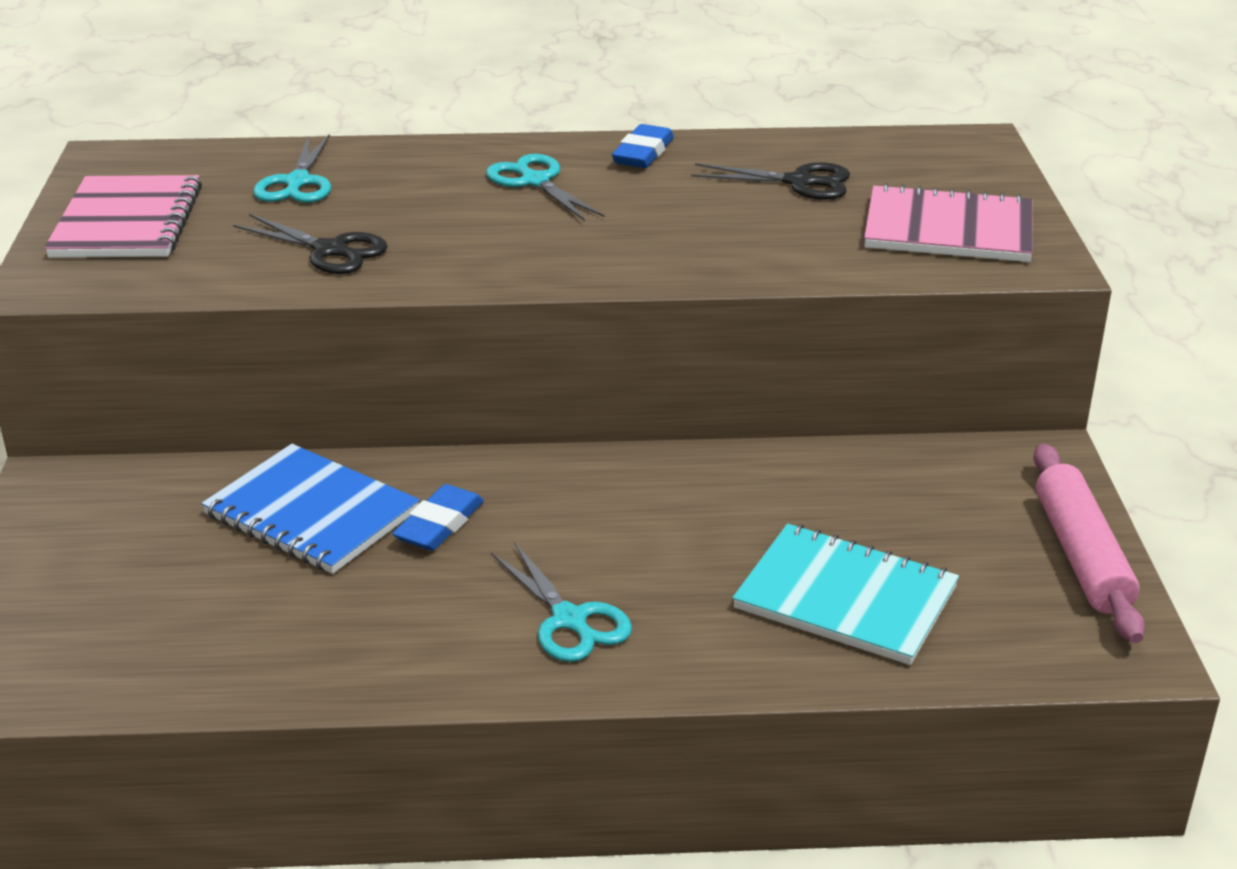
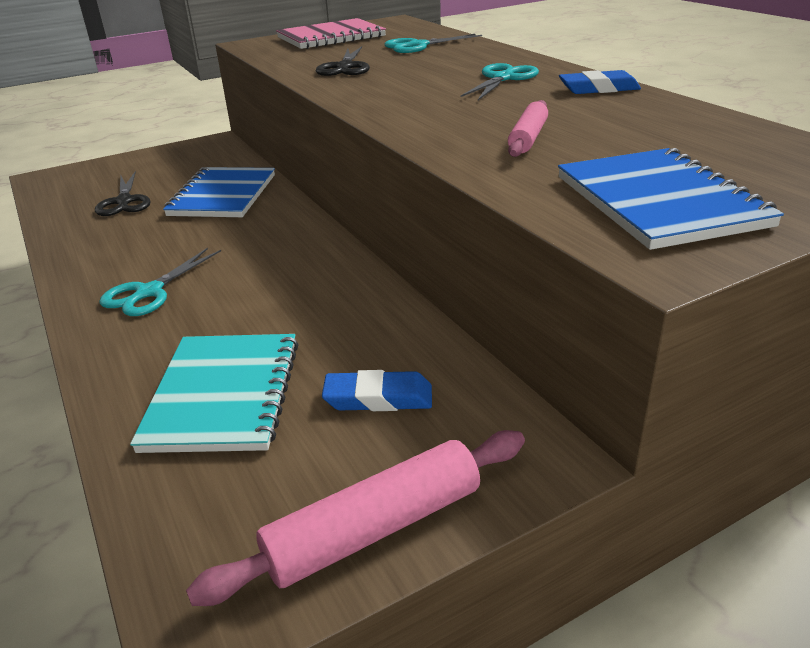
camera: 65 degrees right, 0 degrees up
blue eraser [392,484,484,551] -> blue eraser moved to [322,370,432,411]
black scissors [691,162,850,200] -> black scissors moved to [95,171,151,216]
pink notebook [864,183,1033,262] -> blue notebook [558,148,784,250]
none -> pink rolling pin [508,100,548,157]

